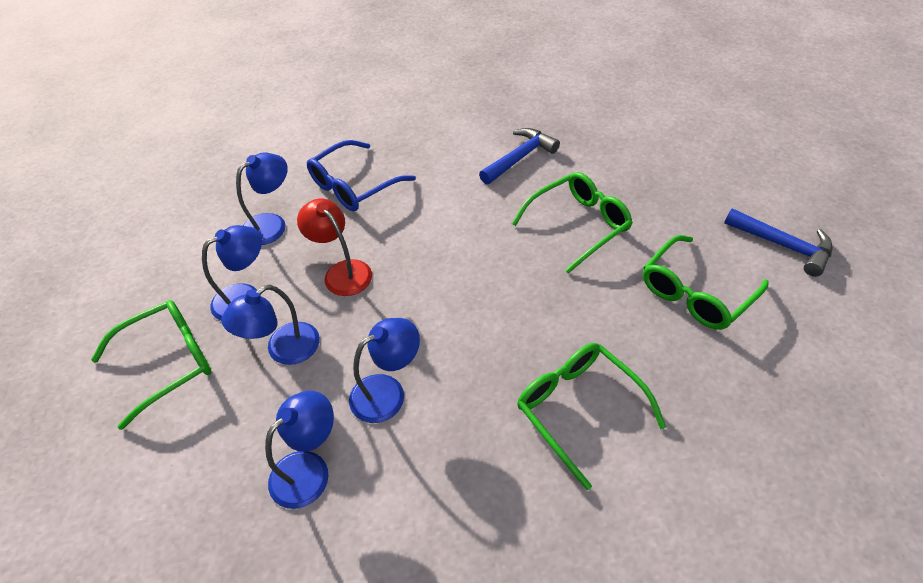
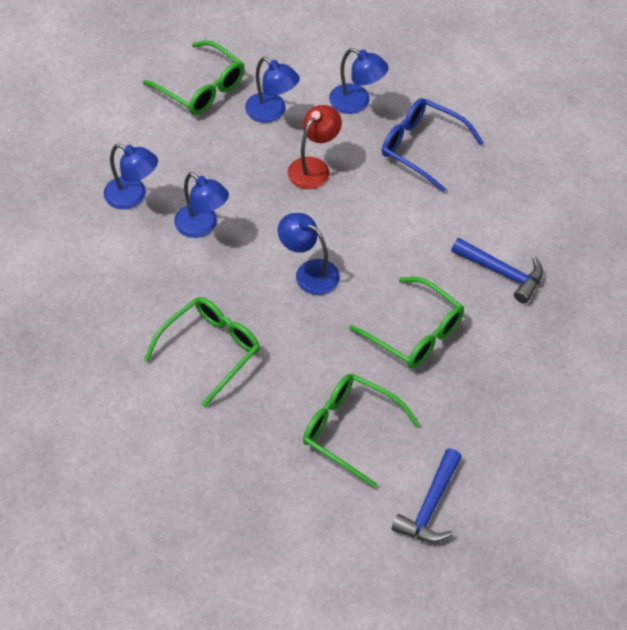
camera: 75 degrees right, 5 degrees up
blue lamp [221,285,320,365] -> blue lamp moved to [277,213,340,295]

